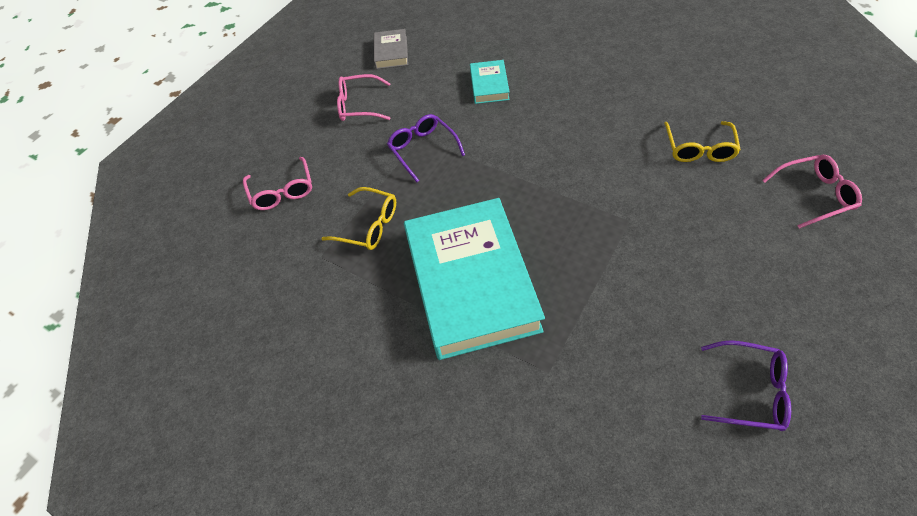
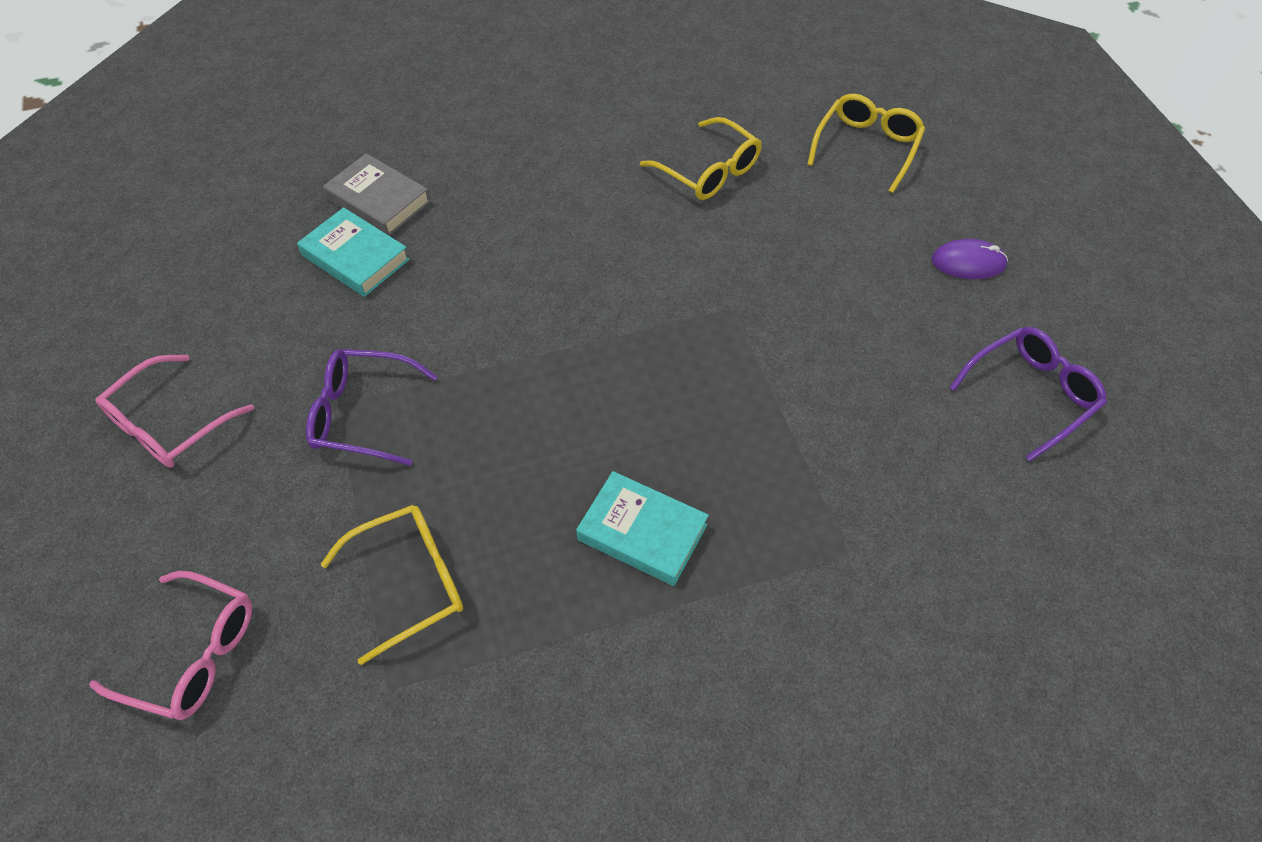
camera: 55 degrees left, 0 degrees up
grey book [374,29,408,69] -> grey book moved to [323,153,431,236]
turquoise book [404,198,545,360] -> turquoise book [576,471,709,586], size x0.43
pink glasses [762,155,862,229] -> yellow glasses [808,94,925,193]
none -> purple mouse [931,239,1008,279]

